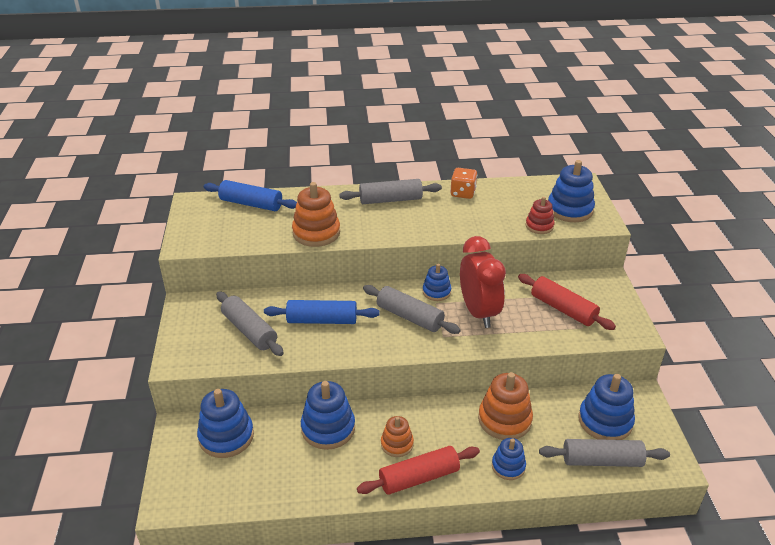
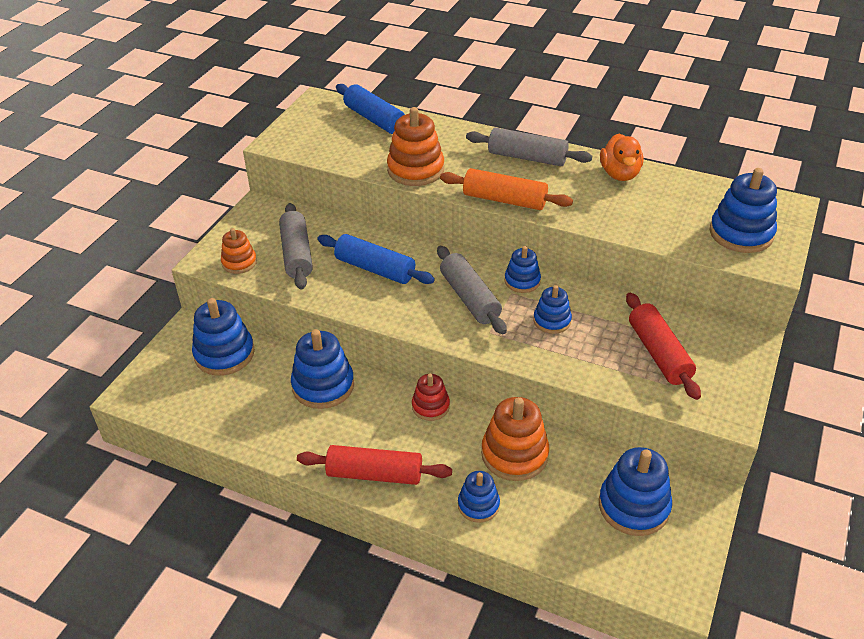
camera: 30 degrees right, 5 degrees up
orange stacking toy [381,416,414,457] -> orange stacking toy moved to [221,228,257,274]
orange dice [450,168,477,199] -> orange duck [600,134,643,181]
red clock [460,236,506,328] -> blue stacking toy [533,285,572,334]
red stacking toy [525,197,555,234] -> red stacking toy moved to [412,374,450,421]
grey rolling pin [539,439,670,467] -> none
none -> orange rolling pin [440,168,573,210]

